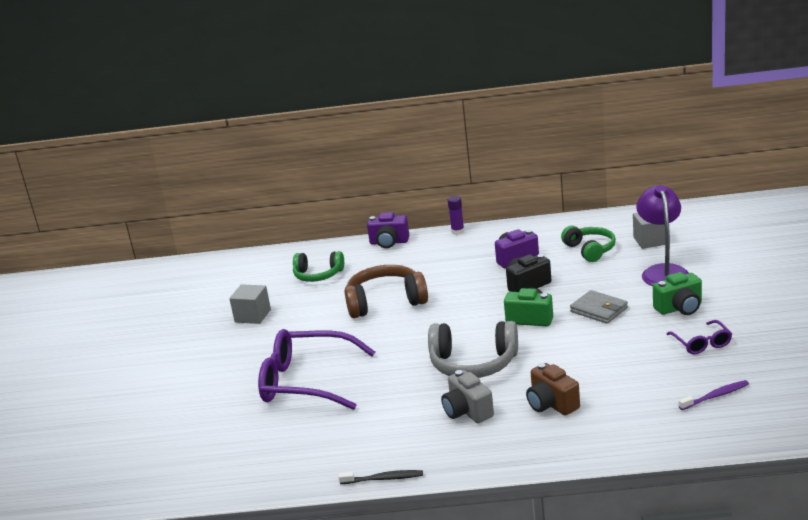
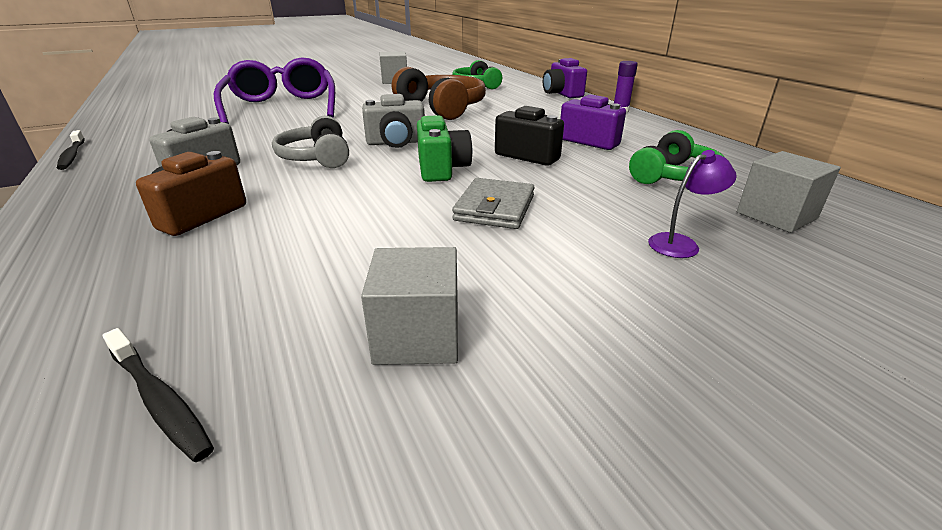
camera: 60 degrees right, 5 degrees up
grey headphones [428,321,518,378] -> grey headphones [272,116,349,168], size x0.67
purple lamp [636,185,689,286] -> purple lamp [648,150,737,258], size x0.49
green camera [653,272,702,315] -> none
purple glasses [667,320,732,354] -> grey cube [361,247,458,365]
purple toothbrush [679,380,749,410] -> black toothbrush [102,328,214,462]
none -> grey camera [362,94,425,148]

